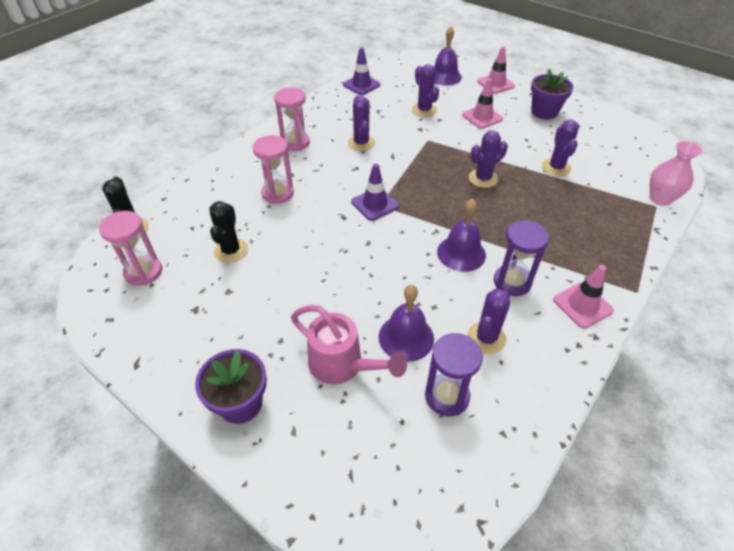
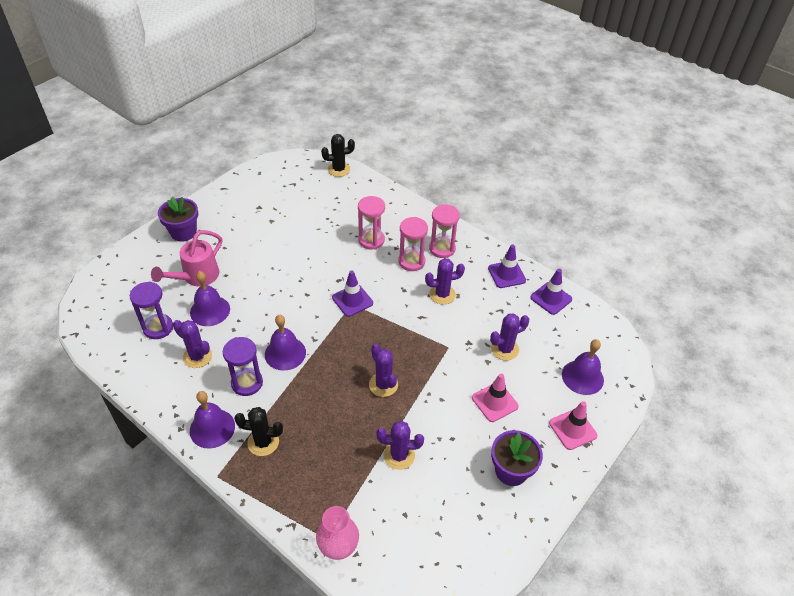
camera: 90 degrees right, 0 degrees up
pink hourglass [99,211,162,286] -> pink hourglass moved to [398,217,428,271]
black cactus [209,201,248,263] -> black cactus moved to [234,407,283,456]
pink traffic cone [553,265,614,329] -> purple bell [190,391,235,449]
none -> purple traffic cone [488,245,526,288]

